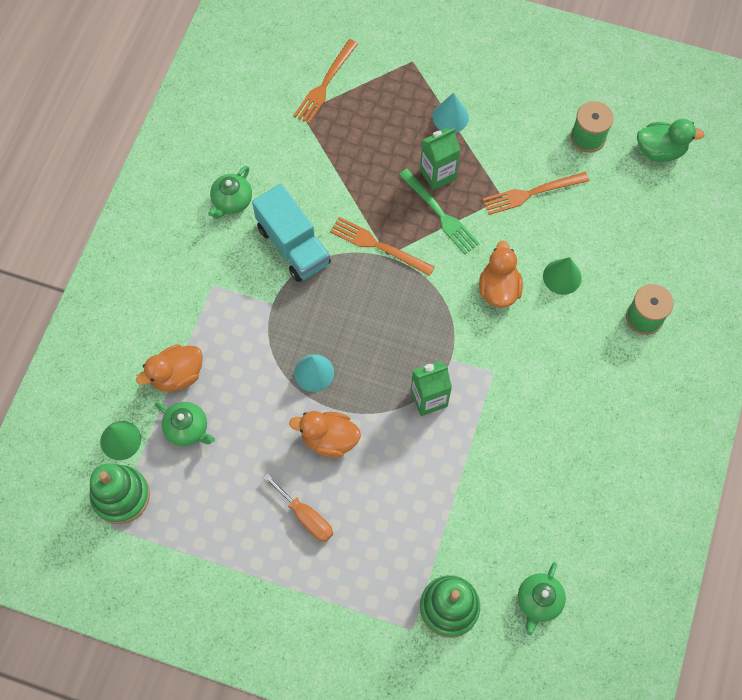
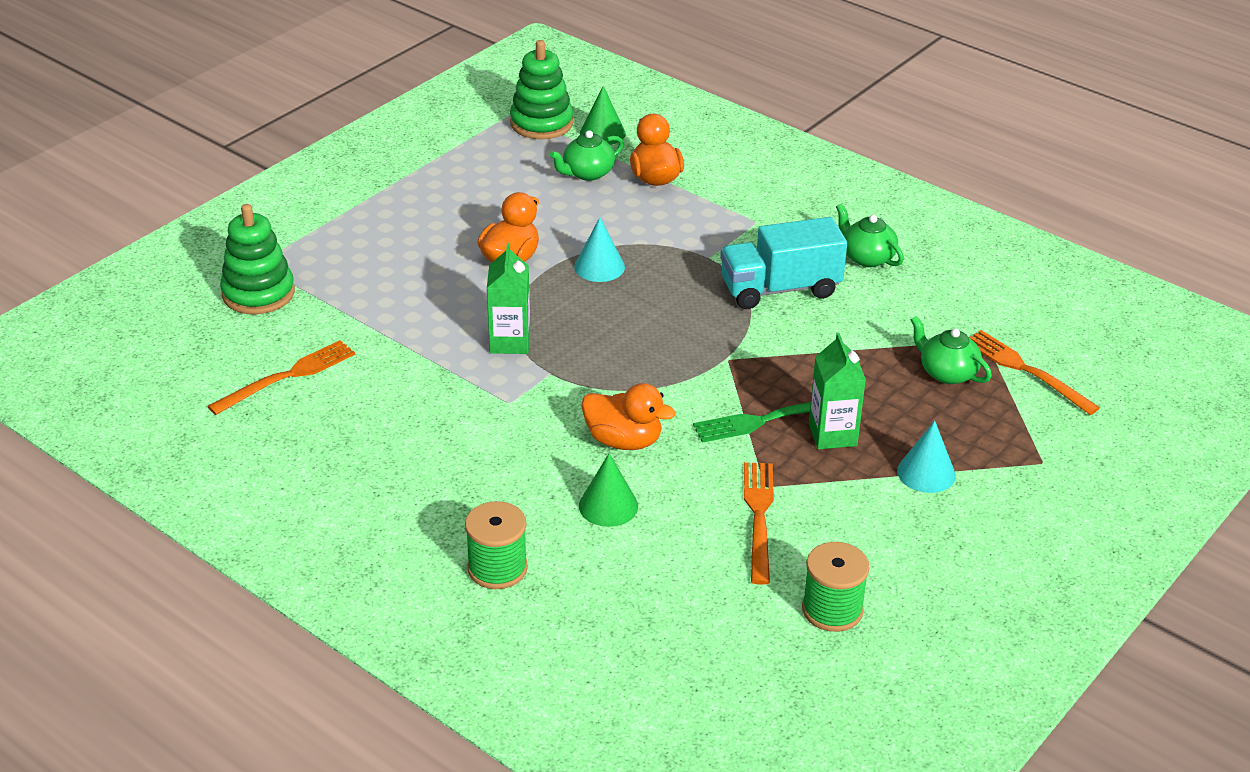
camera: 110 degrees right, 30 degrees down
orange screwdriver [263,473,333,542] -> none
orange fork [330,217,435,276] -> orange fork moved to [207,340,355,415]
green teapot [518,562,566,636] -> green teapot moved to [911,316,992,384]
green duck [637,119,705,162] -> none

